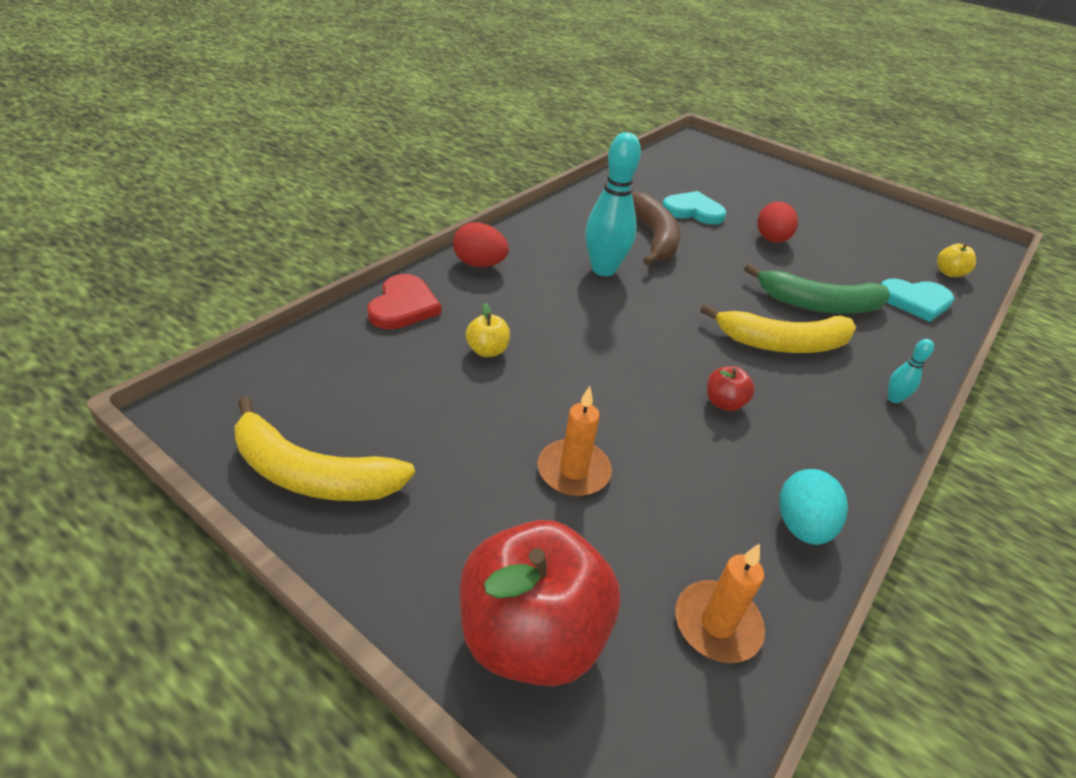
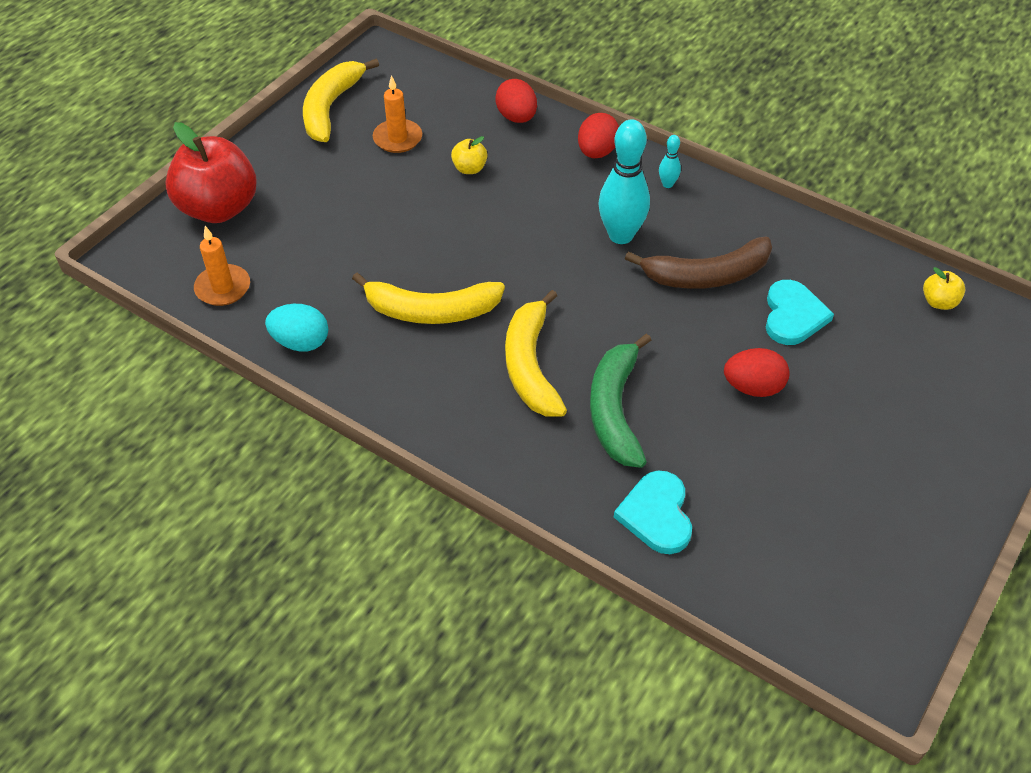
camera: 90 degrees right, 10 degrees up
red heart [367,274,442,329] -> red egg [495,79,537,123]
orange candle [537,386,612,496] -> orange candle moved to [373,75,422,153]
red apple [707,366,755,411] -> yellow banana [352,273,505,324]
turquoise bowling pin [888,339,934,403] -> turquoise bowling pin moved to [659,135,681,188]
yellow apple [937,244,976,277] -> yellow apple moved to [923,267,965,310]

